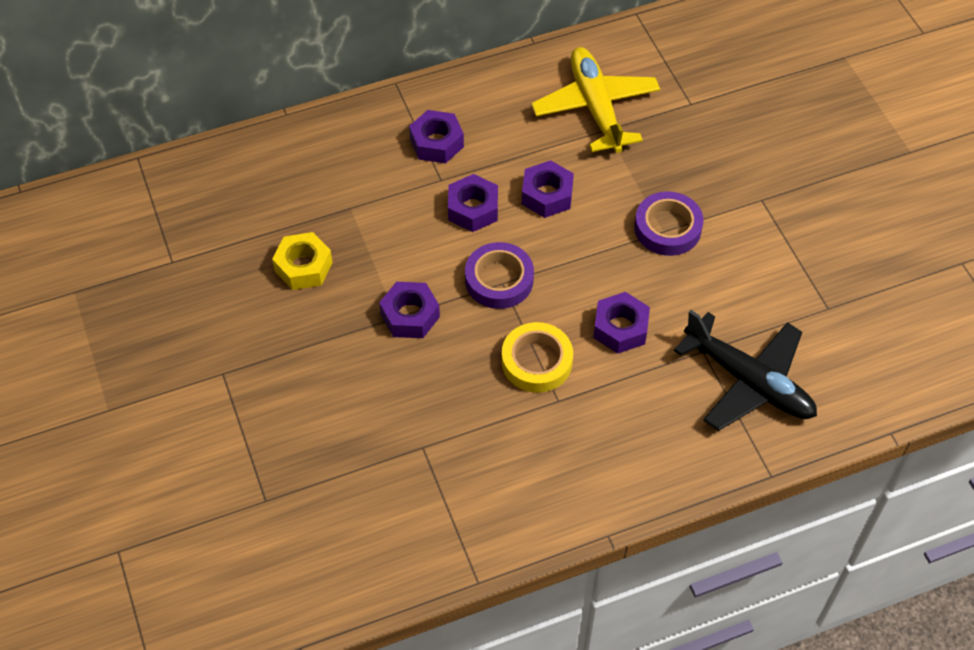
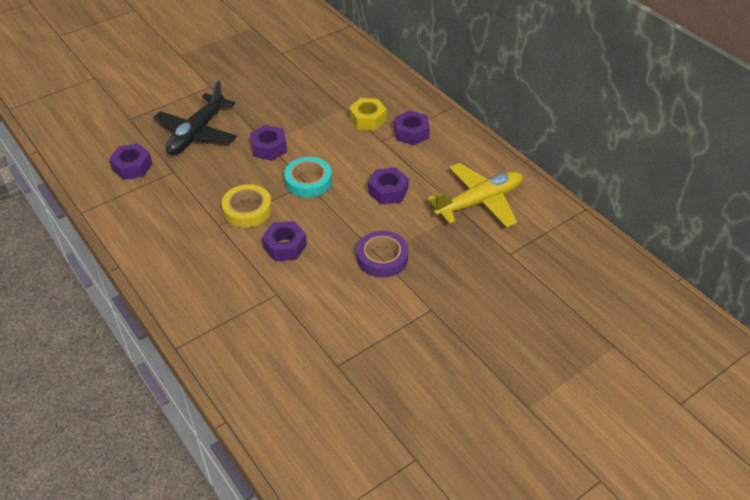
camera: 75 degrees right, 10 degrees down
yellow nut [272,232,333,290] -> yellow nut moved to [349,98,387,130]
purple nut [448,174,498,232] -> purple nut moved to [109,143,152,180]
purple tape [465,242,534,309] -> turquoise tape [284,157,332,198]
black plane [674,310,817,431] -> black plane moved to [153,80,237,155]

